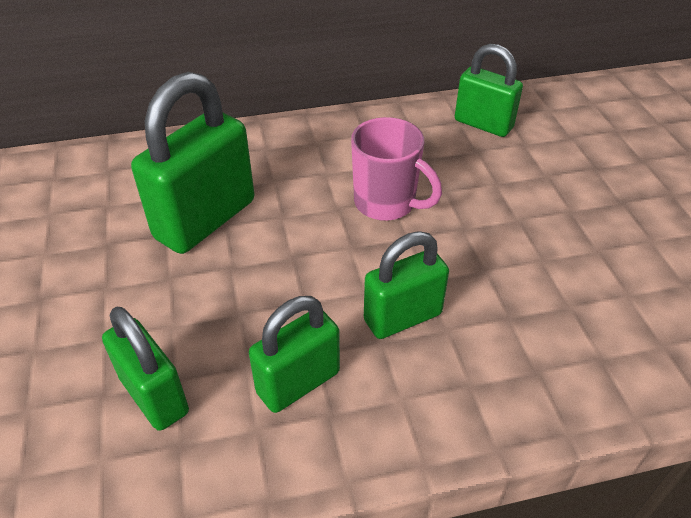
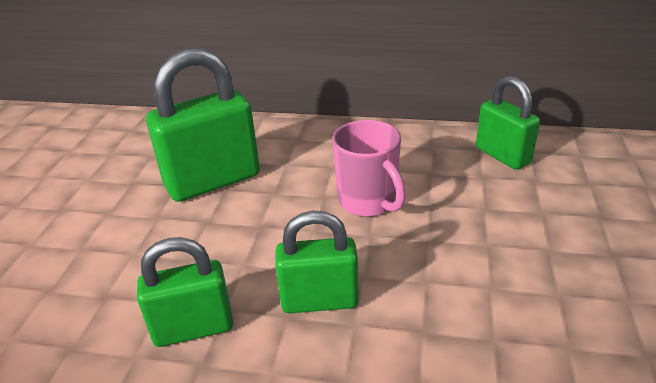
camera: 25 degrees right, 10 degrees down
green padlock [102,307,189,431] -> none

